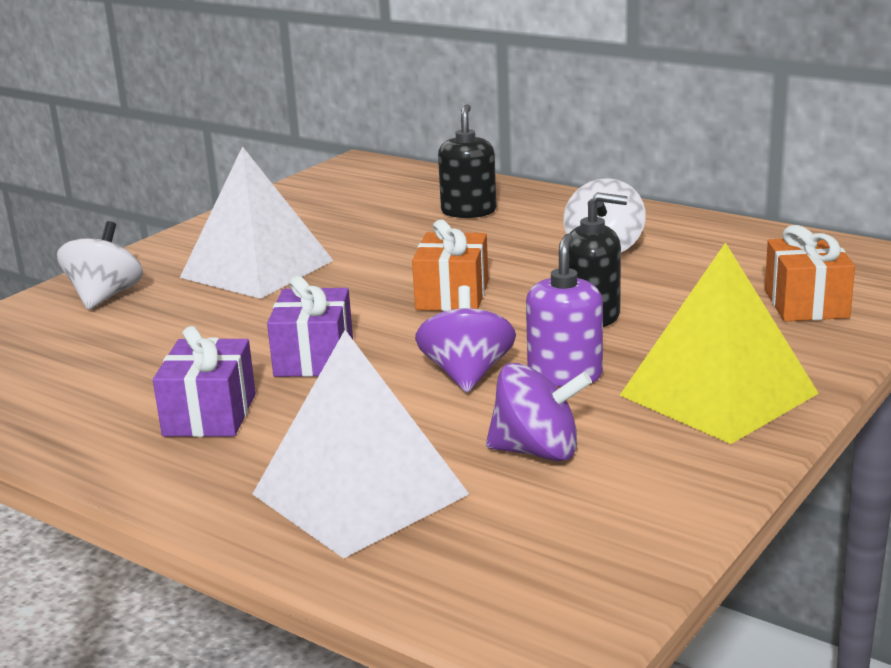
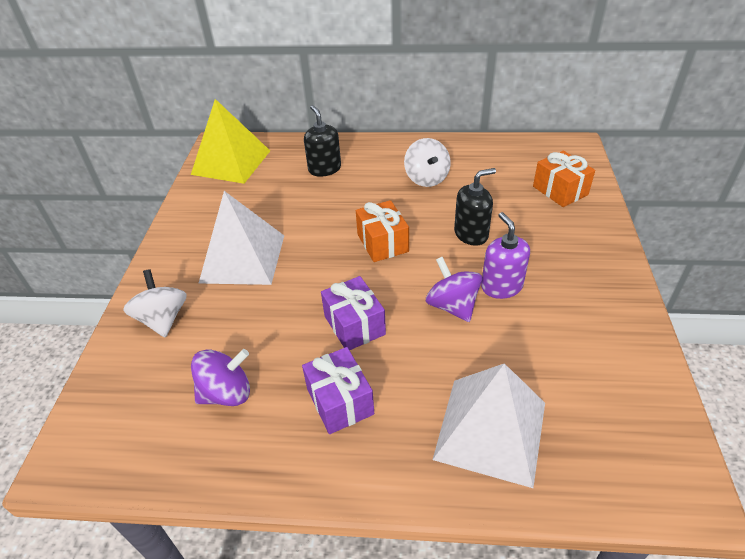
camera: 30 degrees left, 20 degrees up
purple spinning top [486,363,592,462] -> purple spinning top moved to [191,349,250,406]
yellow pyramid [620,242,819,444] -> yellow pyramid moved to [191,99,270,184]

